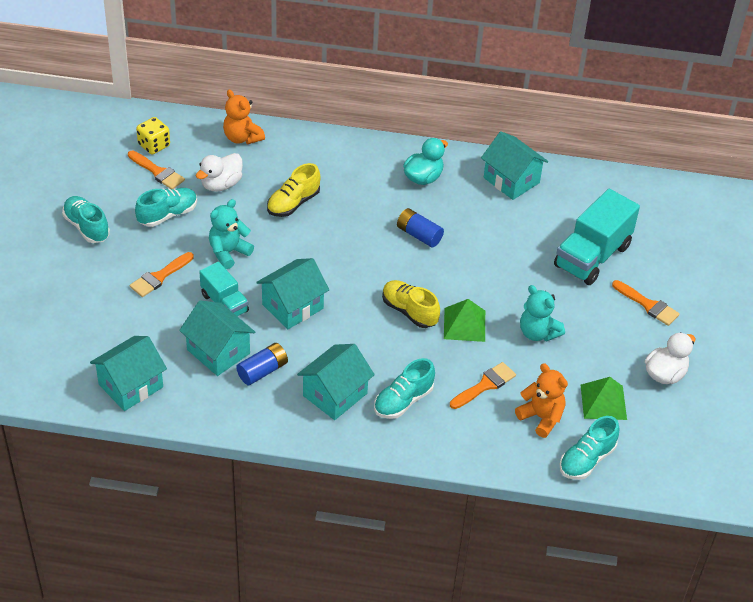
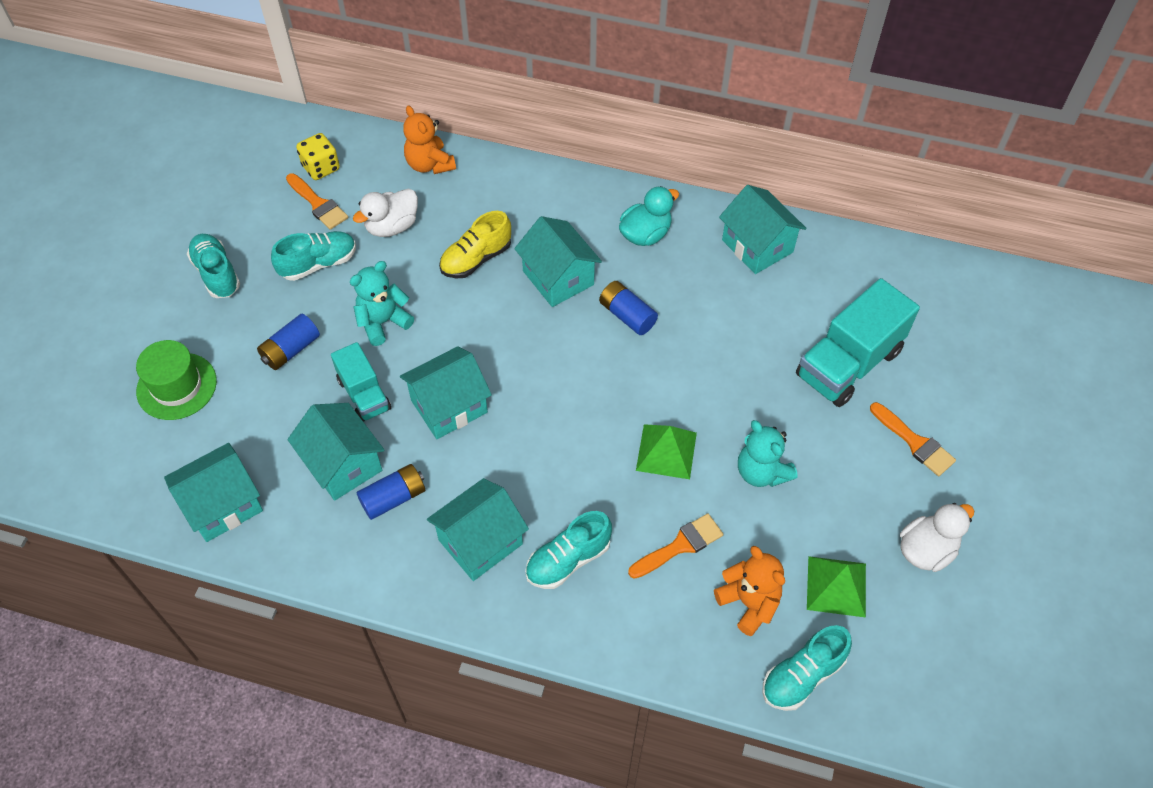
camera: 10 degrees right, 10 degrees up
orange brush [130,252,194,297] -> blue battery [257,314,320,370]
yellow shoe [382,280,440,328] -> none
none -> green hat [136,340,217,420]
none -> turquoise house [514,216,602,307]

